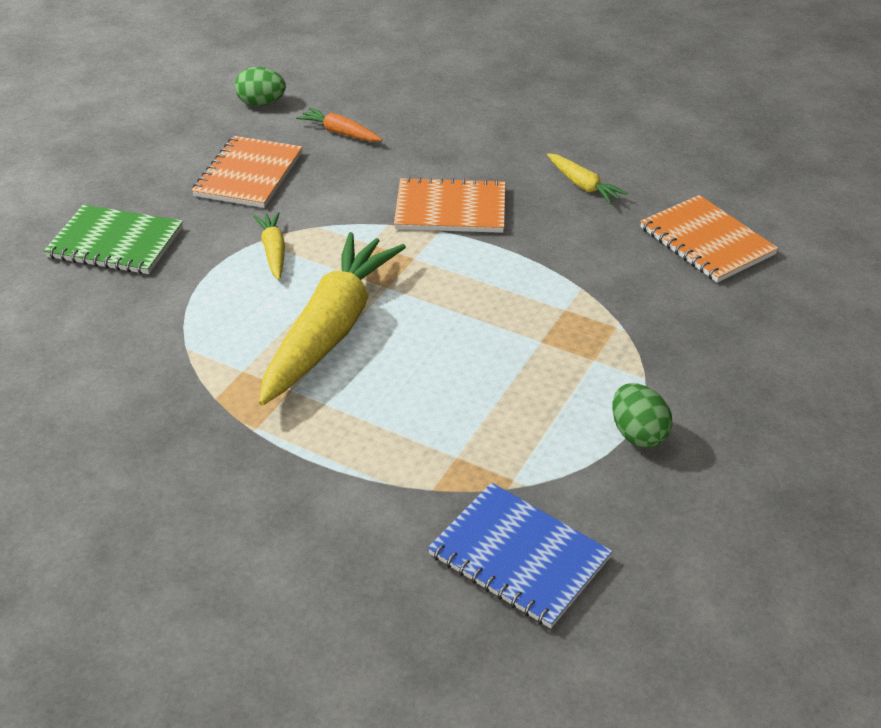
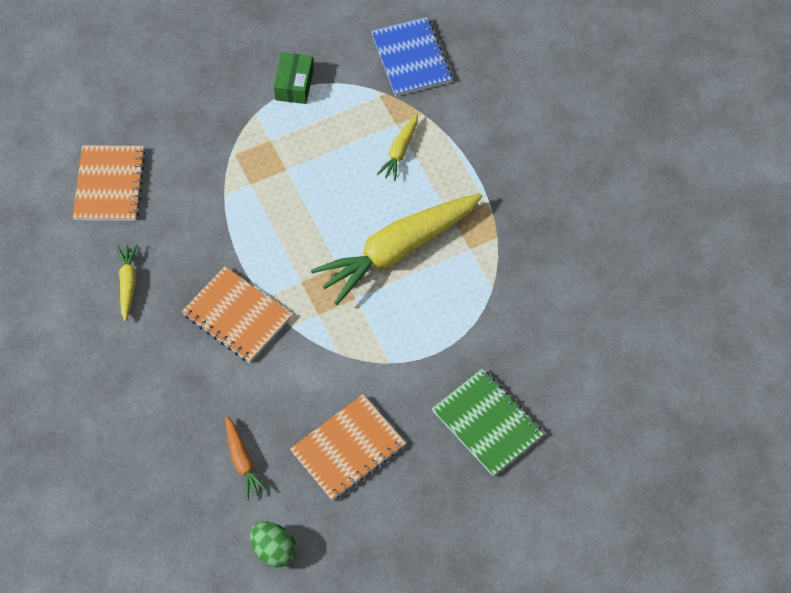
camera: 145 degrees left, 20 degrees up
yellow carrot [253,212,285,280] -> yellow carrot moved to [377,114,418,181]
green egg [612,383,672,447] -> green box [274,53,314,104]

